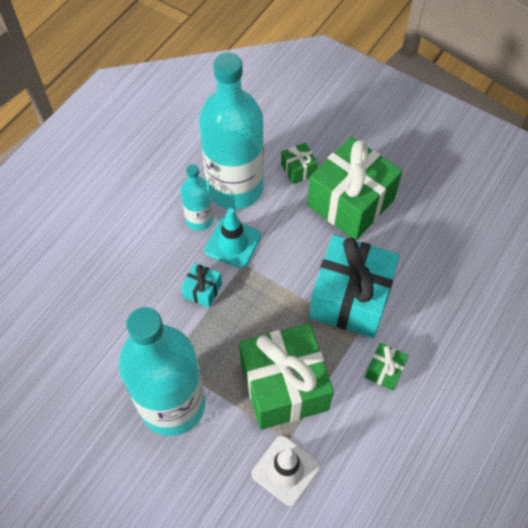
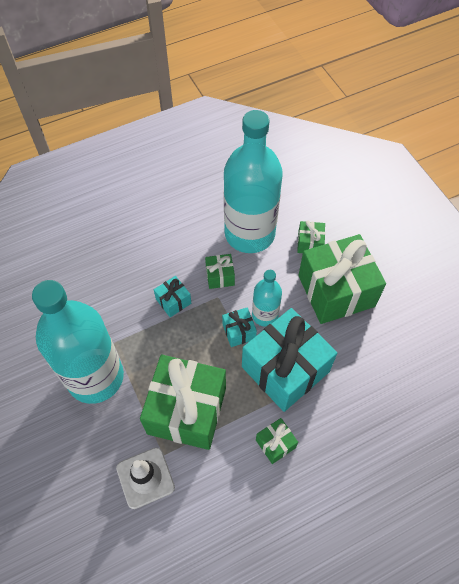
camera: 30 degrees right, 0 degrees up
turquoise bottle [181,164,214,231] -> turquoise bottle moved to [252,270,282,327]
turquoise traffic cone [204,208,261,268] -> green gift [205,254,235,289]
none -> turquoise gift [222,307,257,347]

